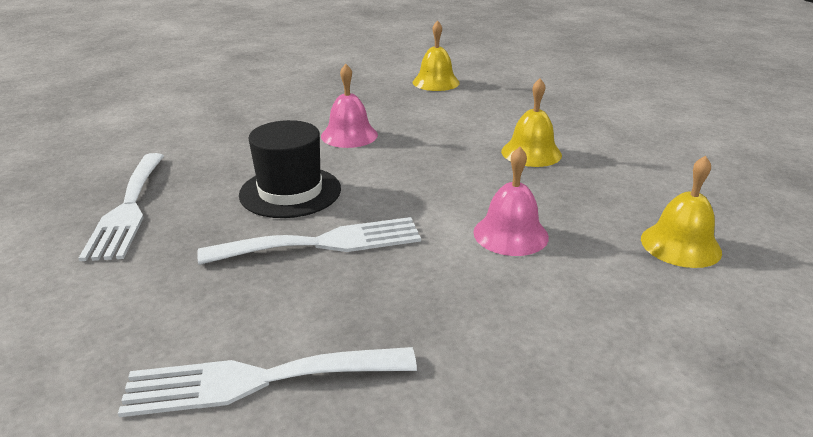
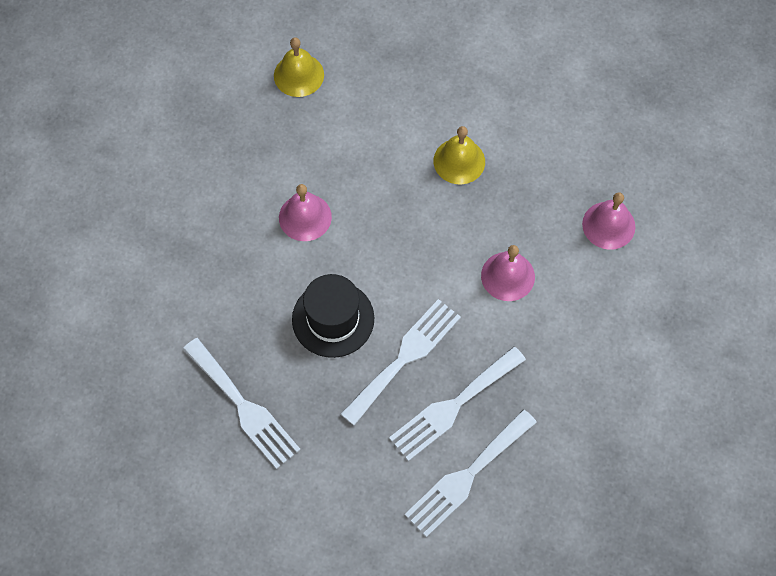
camera: 35 degrees left, 35 degrees up
yellow bell [641,156,722,268] -> pink bell [582,192,635,250]
none -> white fork [389,347,526,461]

